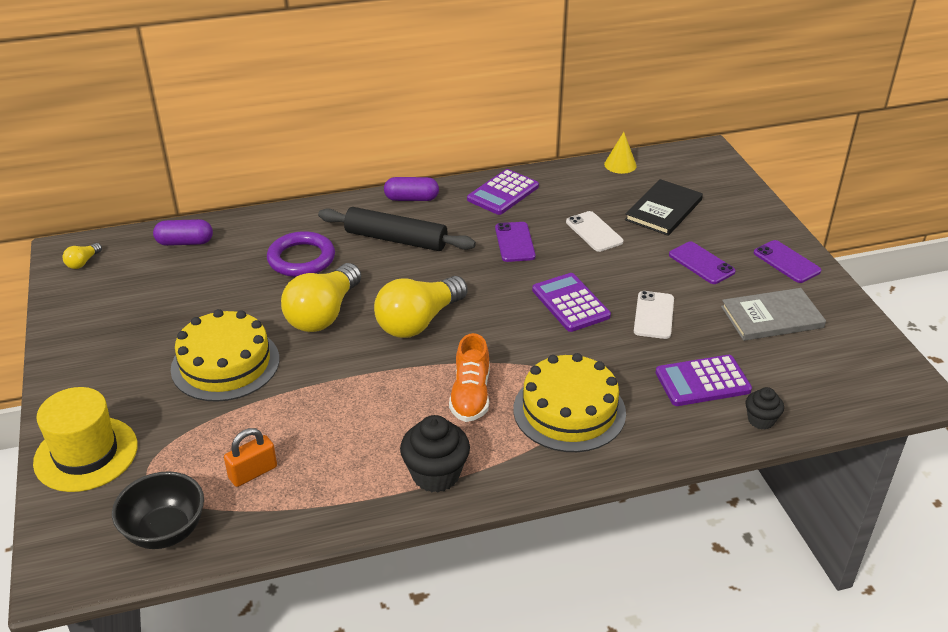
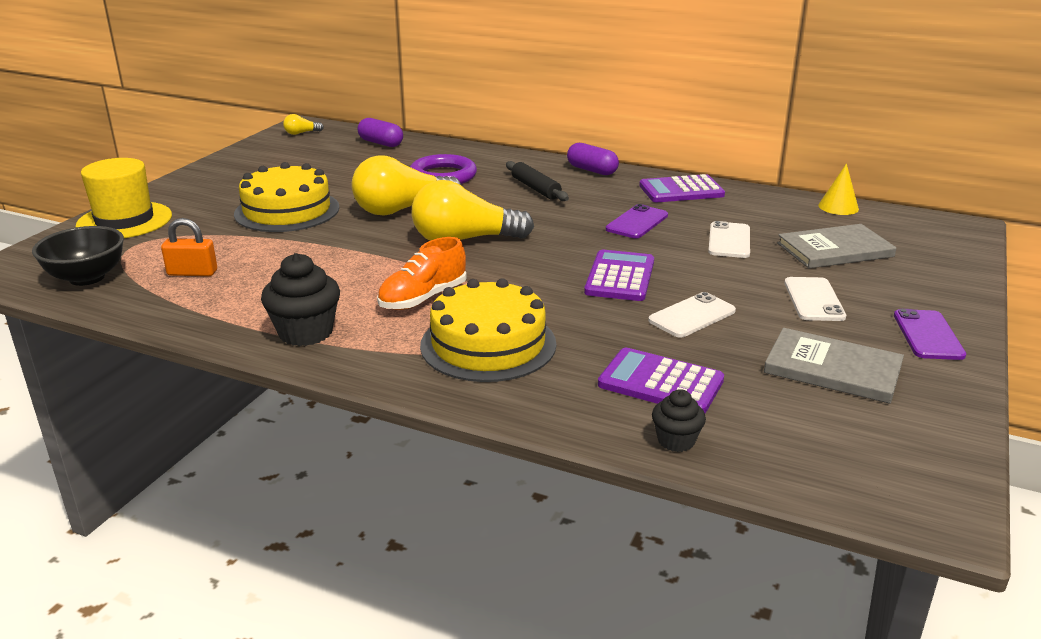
camera: 40 degrees right, 10 degrees down
black rolling pin [318,207,476,251] -> black rolling pin [506,161,569,201], size x0.64
black book [625,179,703,236] -> grey book [777,224,897,268]
purple phone [669,241,736,284] -> white phone [784,277,846,321]

